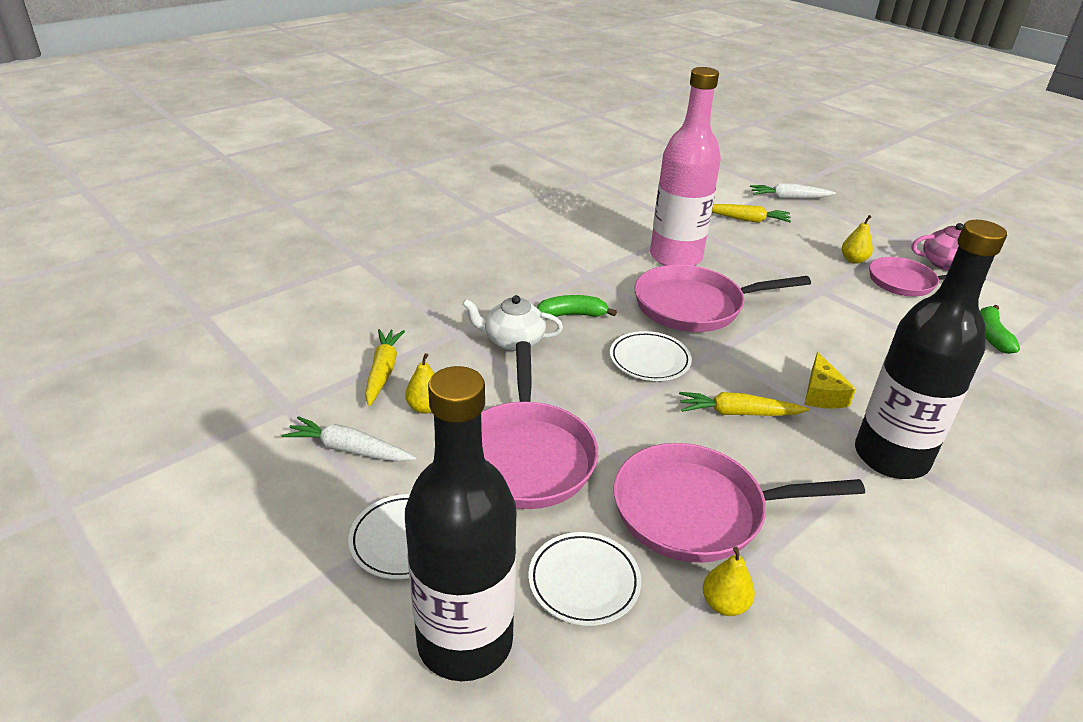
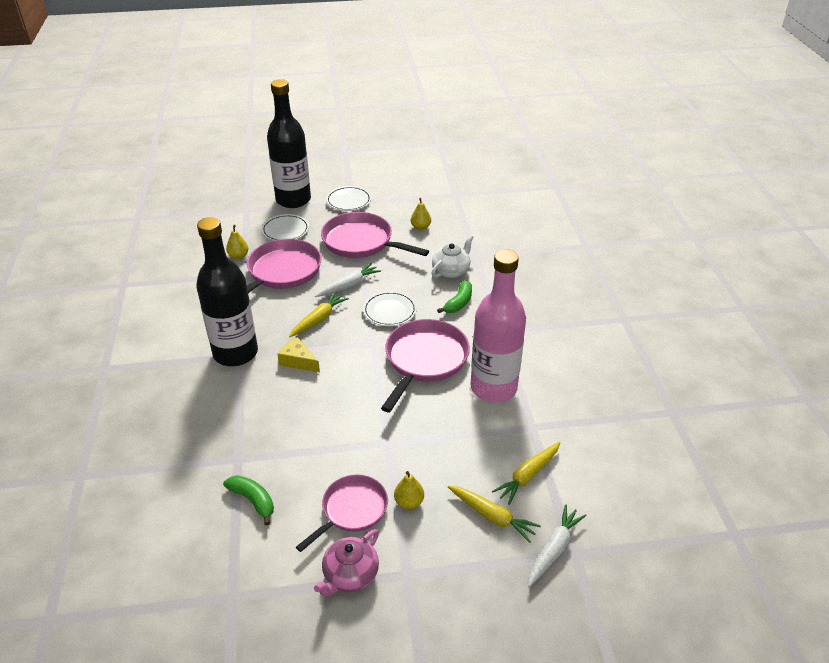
camera: 125 degrees right, 5 degrees up
white carrot [282,416,416,462] -> white carrot moved to [315,263,381,297]
yellow carrot [365,329,405,406] -> yellow carrot moved to [448,486,541,543]

